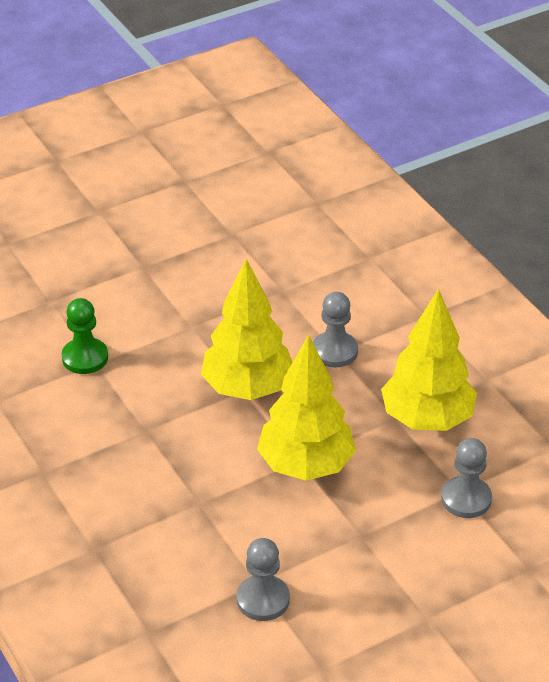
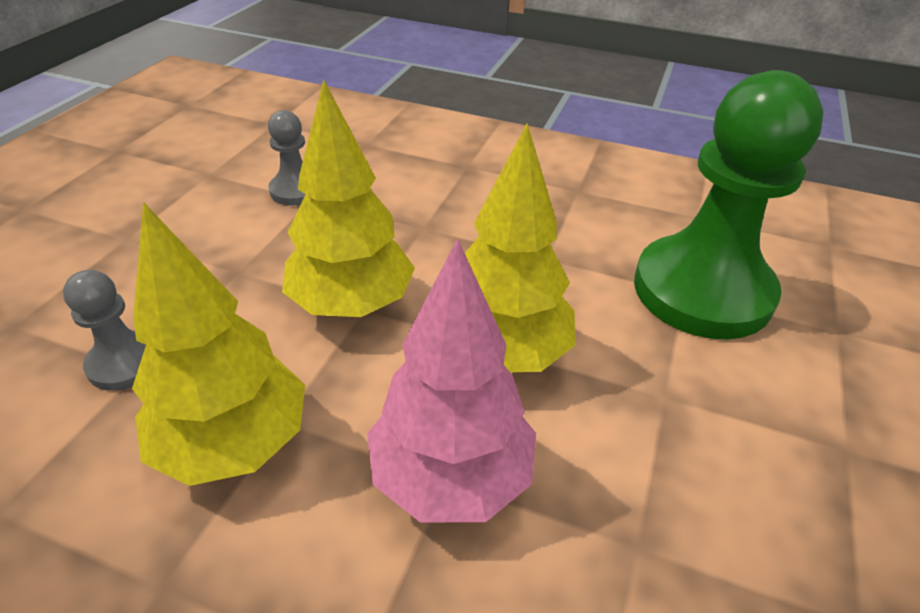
camera: 140 degrees right, 0 degrees up
green pawn [62,298,108,374] -> green pawn [634,70,824,339], size x2.22
grey pawn [313,292,358,367] -> pink tree [367,238,536,523]

